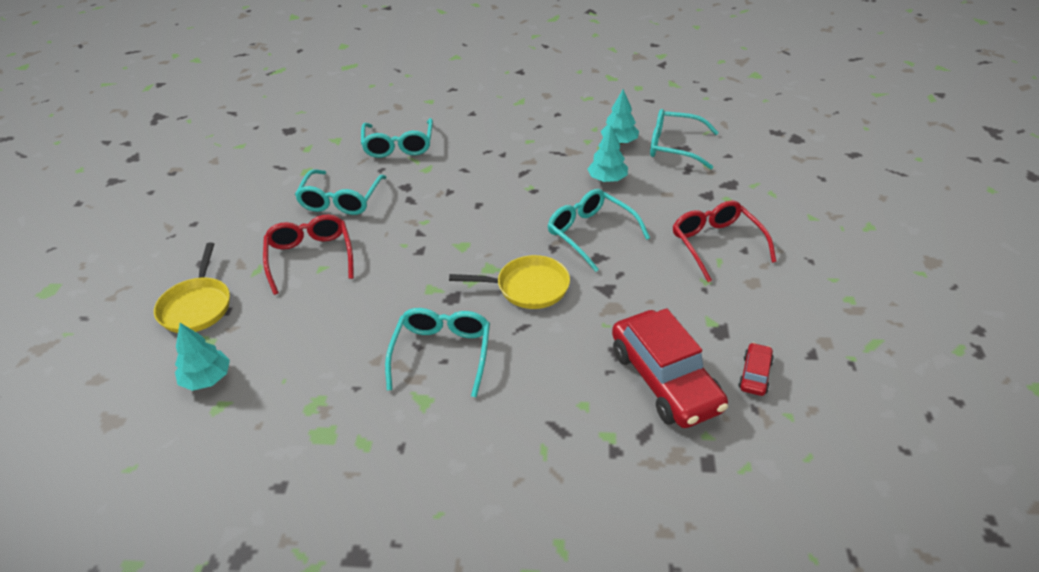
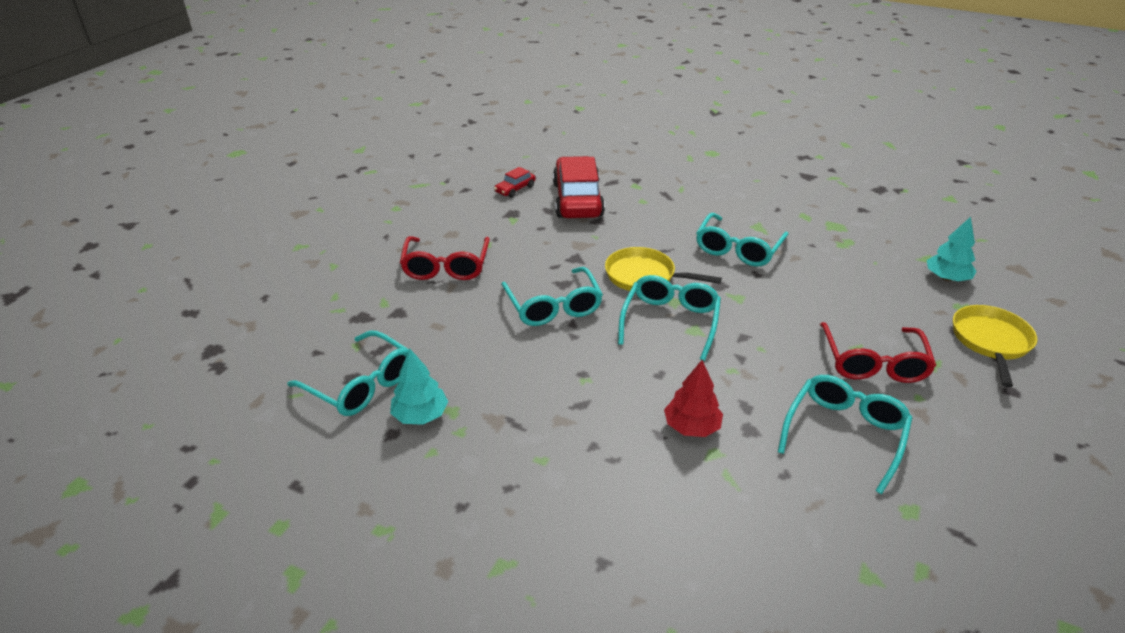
camera: 160 degrees left, 5 degrees down
turquoise glasses [361,118,433,158] -> turquoise glasses moved to [618,275,721,361]
turquoise tree [587,125,628,182] -> none
none -> red tree [664,360,723,437]

